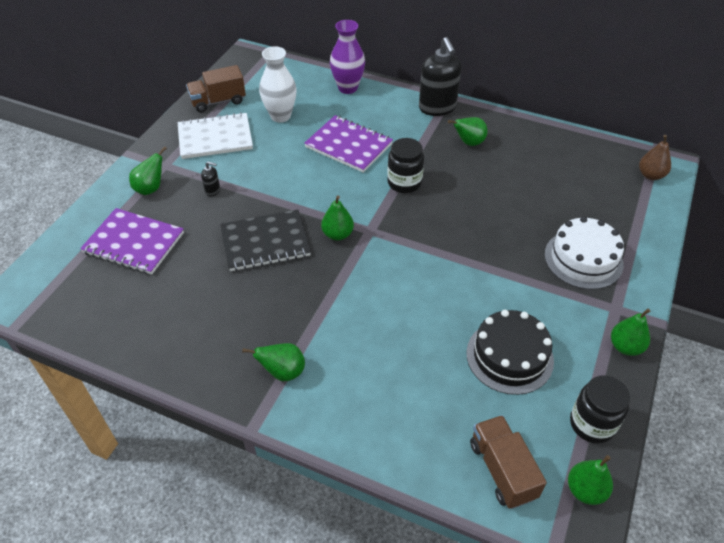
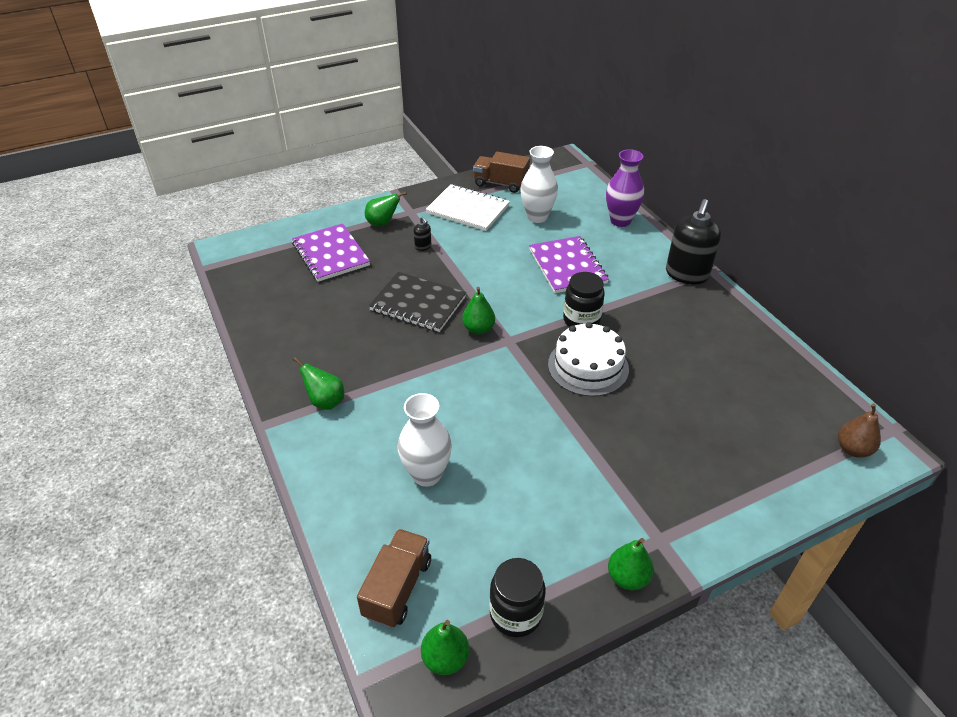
camera: 40 degrees right, 5 degrees down
green pear [448,117,488,146] -> none
black cake [466,310,554,395] -> none
white cake [545,216,624,289] -> white cake moved to [548,322,629,397]
none -> white vase [398,393,452,487]

